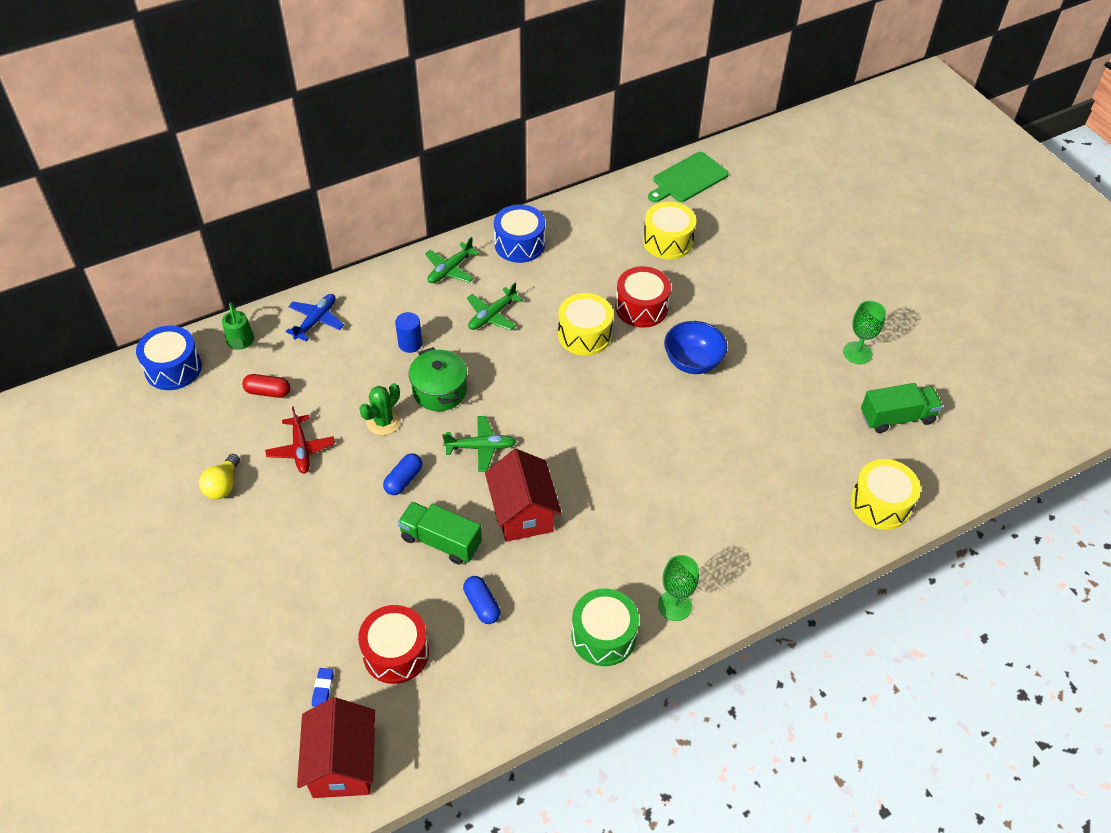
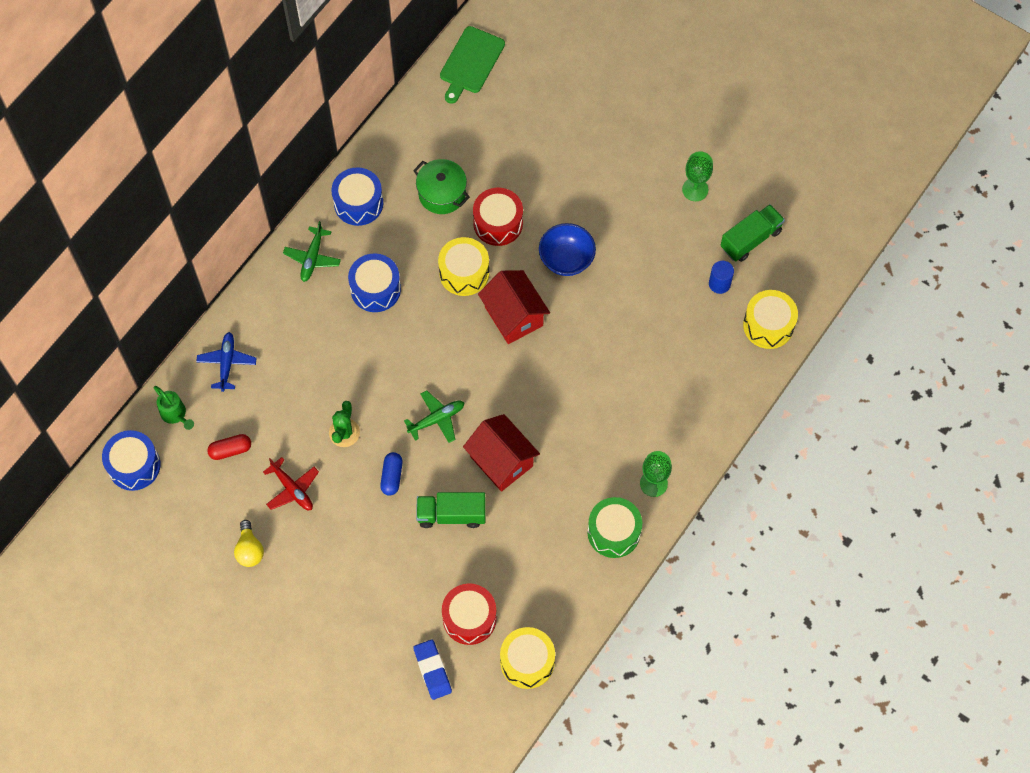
camera: 25 degrees left, 15 degrees up
red house [297,697,375,798] -> red house moved to [478,270,550,344]
blue eraser [312,668,334,707] -> blue eraser [413,640,452,700], size x1.80
blue cylinder [395,312,422,353] -> blue cylinder moved to [709,261,734,294]
green pot [409,347,467,411] -> green pot moved to [413,159,470,214]
blue capsule [463,576,500,624] -> none
green plane [467,283,523,330] -> blue drum [348,253,401,312]
yellow drum [643,202,697,260] -> yellow drum moved to [500,627,555,689]

